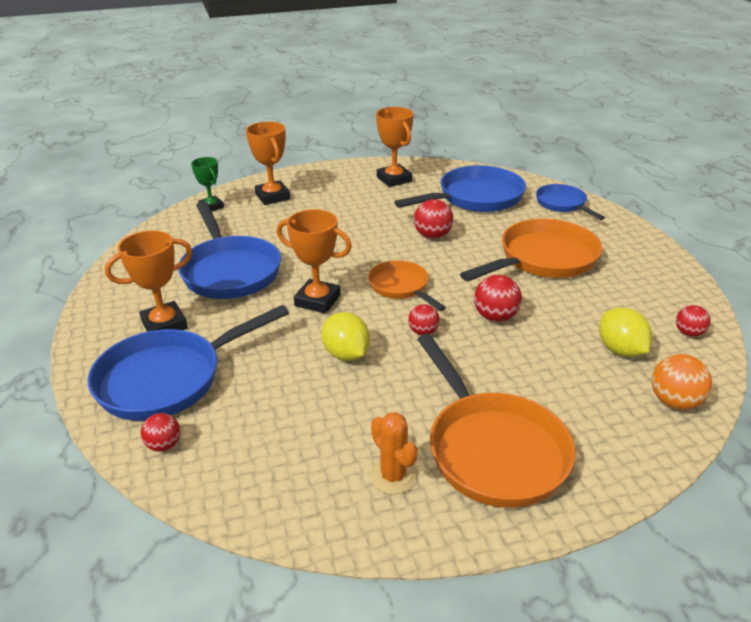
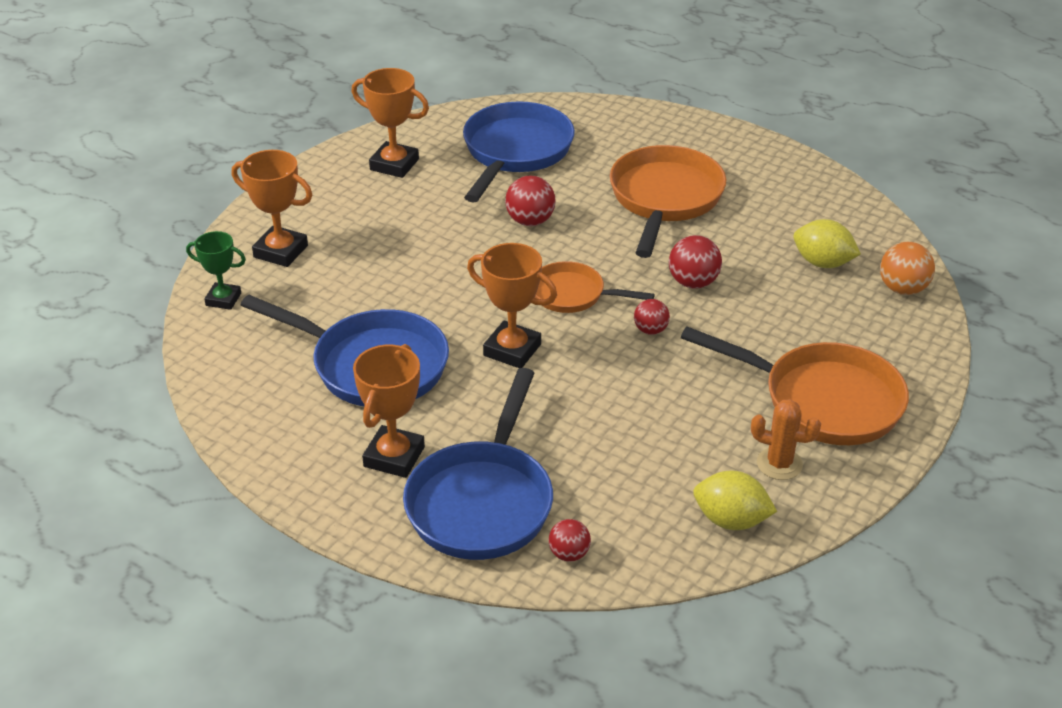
camera: 40 degrees left, 5 degrees up
orange trophy [276,209,352,314] -> orange trophy turned 45 degrees clockwise [467,243,557,368]
yellow lemon [322,312,370,361] -> yellow lemon moved to [693,471,777,530]
blue pan [536,184,605,220] -> none
red ball [676,305,711,337] -> none

